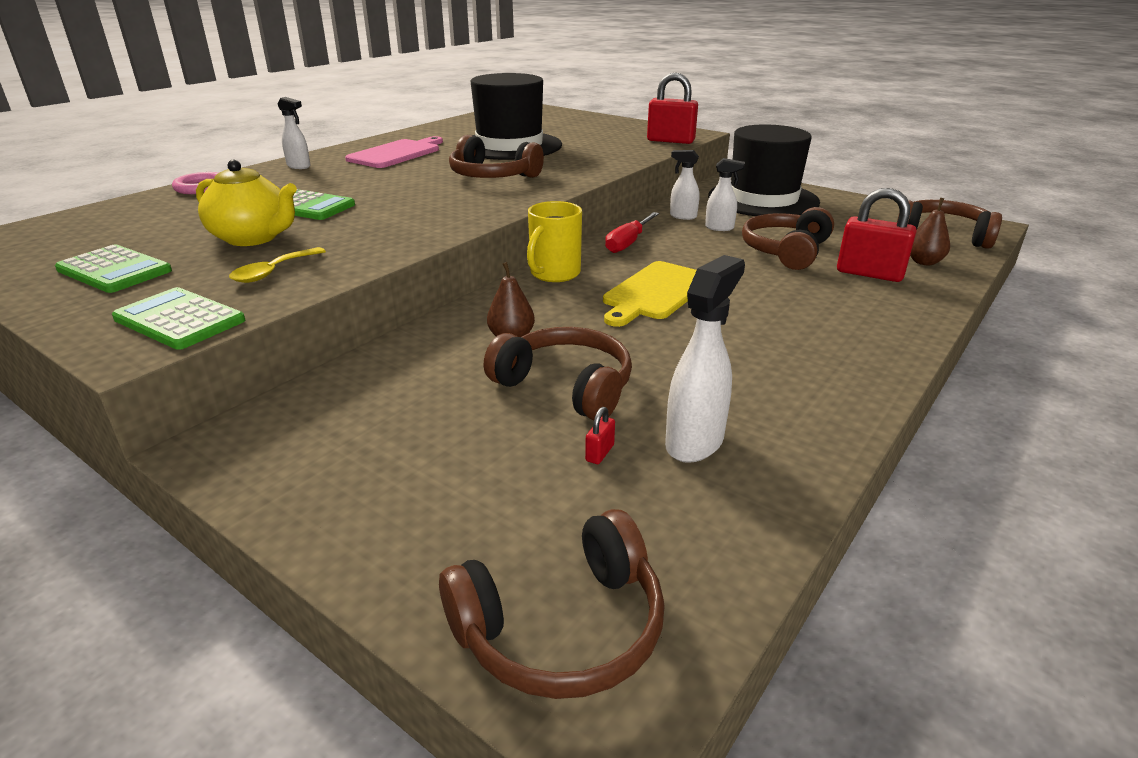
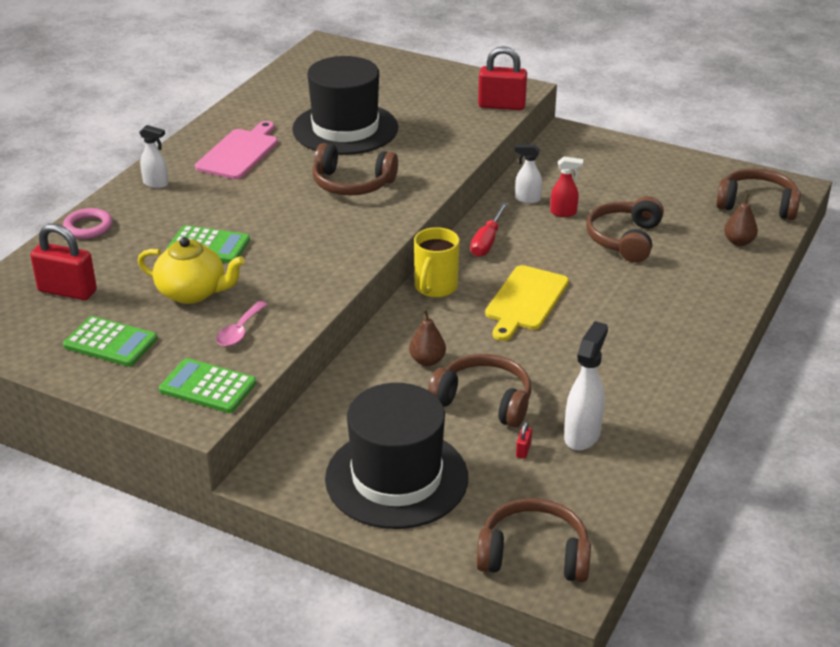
camera: 10 degrees left, 5 degrees up
yellow spoon [229,247,326,283] -> pink spoon [216,301,268,347]
brown headphones [439,509,665,699] -> brown headphones turned 135 degrees counterclockwise [476,498,591,582]
white spray bottle [705,158,745,231] -> red spray bottle [550,157,583,217]
black hat [708,125,820,216] -> black hat moved to [325,383,468,529]
red padlock [837,188,917,282] -> red padlock moved to [30,224,97,300]

